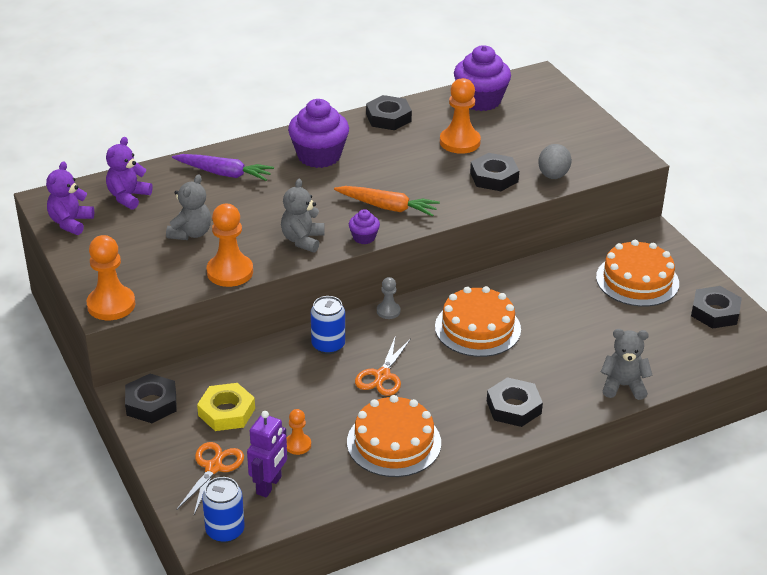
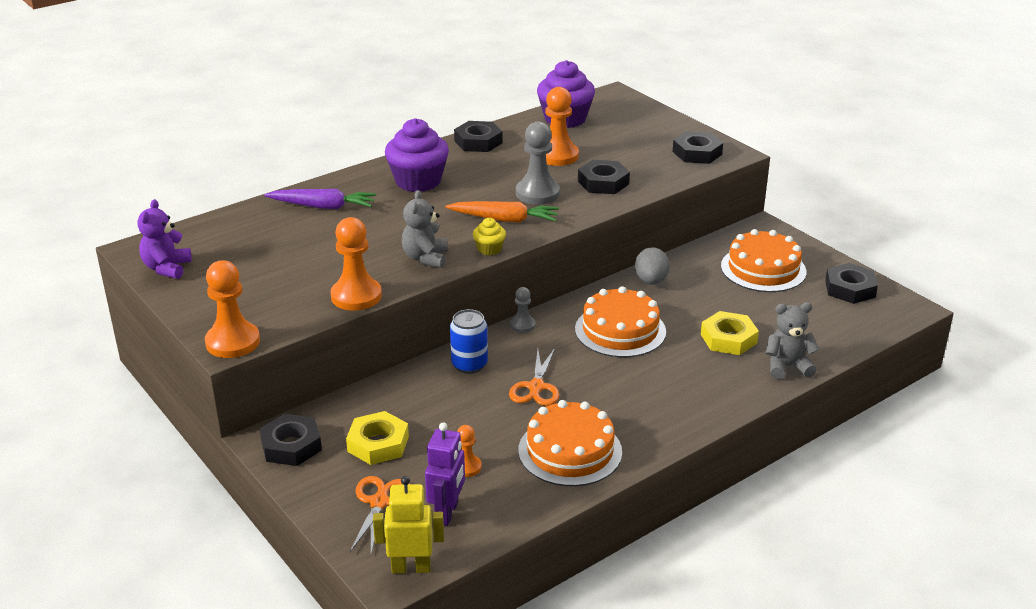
camera: 10 degrees left, 5 degrees down
purple teddy bear [106,137,153,210] -> none
grey teddy bear [166,174,211,240] -> none
blue can [202,477,245,543] -> yellow robot [373,476,444,574]
purple cupcake [349,209,380,244] -> yellow cupcake [473,218,506,255]
black nut [487,377,543,427] -> black nut moved to [673,131,723,164]
grey egg [538,144,572,179] -> grey egg moved to [635,247,670,285]
none -> grey pawn [516,122,560,204]
none -> yellow nut [701,311,759,355]

